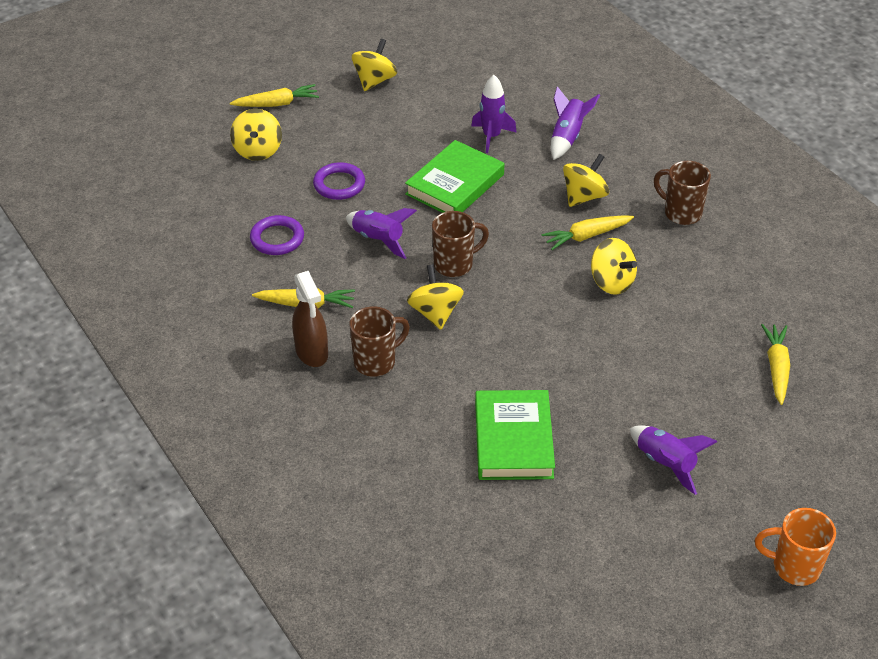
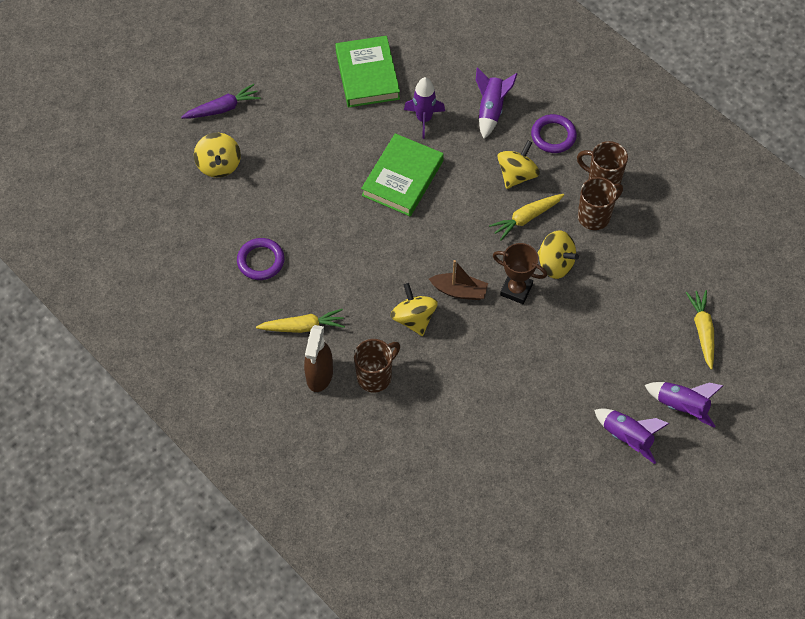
camera: 10 degrees left, 15 degrees up
yellow carrot [230,84,319,107] -> purple carrot [181,84,261,119]
brown spray bottle [292,271,328,367] -> brown spray bottle turned 45 degrees clockwise [304,325,333,392]
purple ring [313,162,365,200] -> purple ring moved to [531,114,577,153]
purple rocket [346,208,417,259] -> purple rocket moved to [645,382,723,428]
yellow spinning top [352,39,397,91] -> none
brown mug [432,211,489,277] -> brown mug moved to [578,177,623,230]
green book [475,390,555,480] -> green book moved to [335,36,400,108]
orange mug [755,508,836,586] -> none
none -> brown boat [429,260,488,300]
none -> brown trophy [493,243,547,304]

